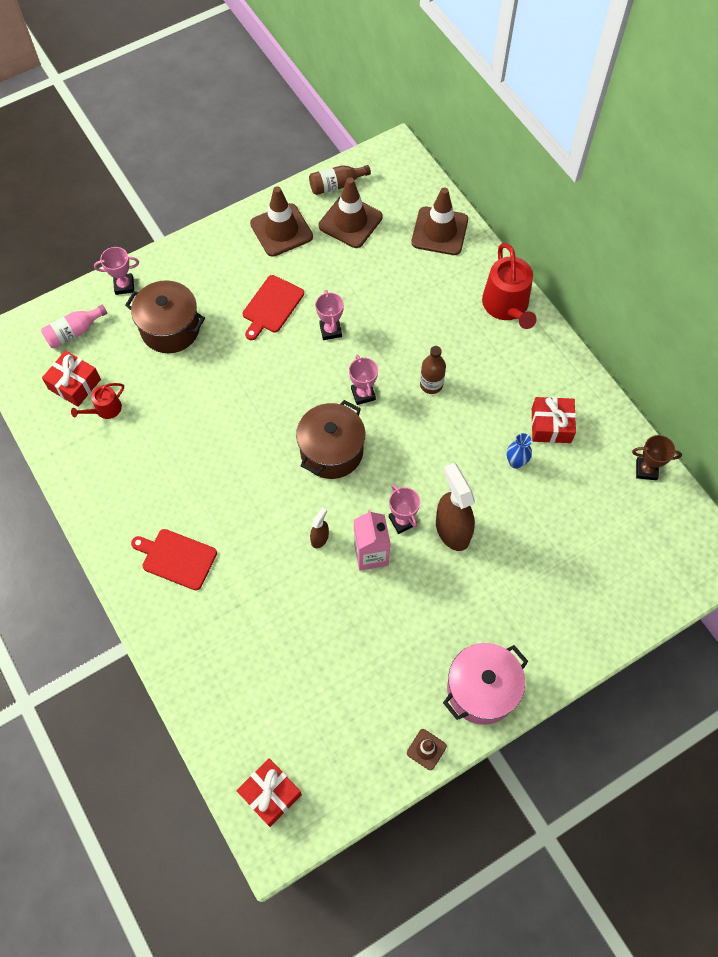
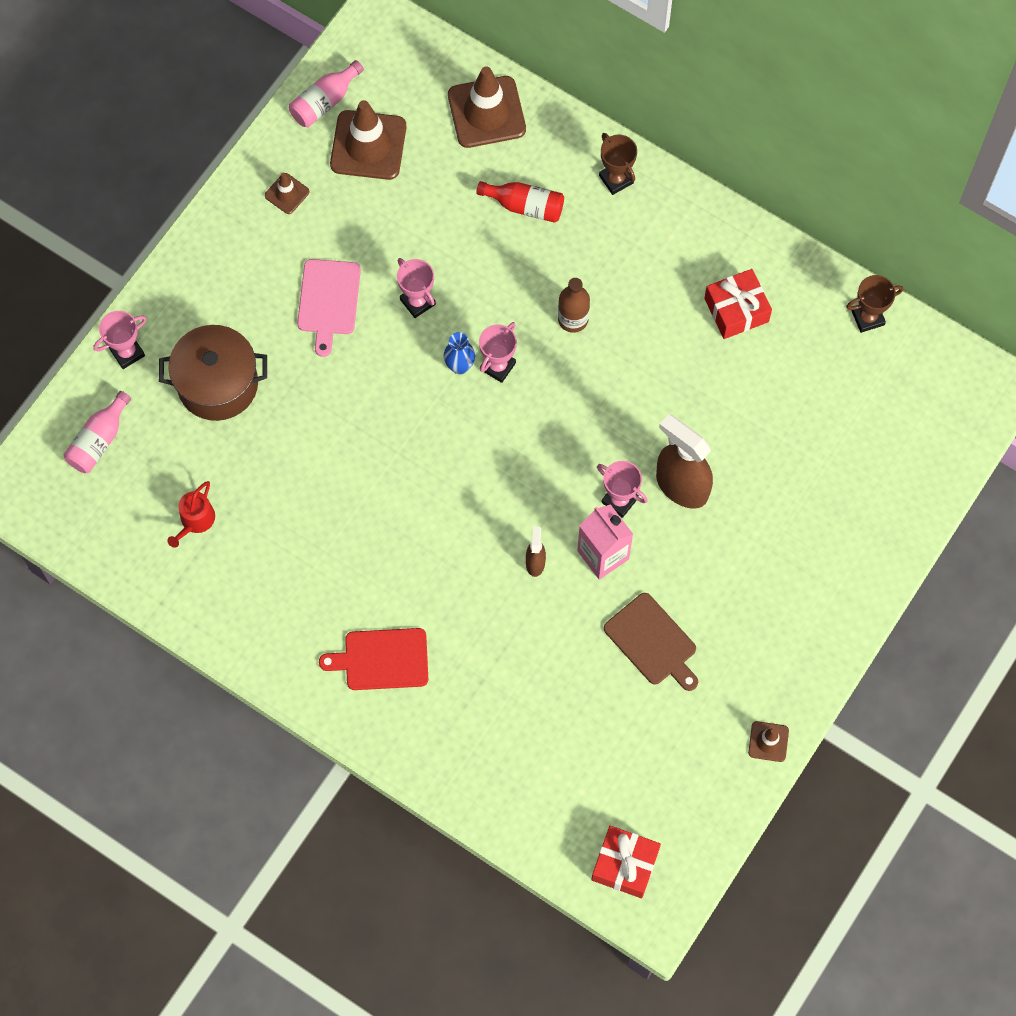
camera: 25 degrees left, 5 degrees up
red gift [42,351,101,407] -> none
red cutting board [243,275,304,340] -> pink cutting board [297,259,361,357]
brown traffic cone [250,186,313,257] -> brown traffic cone [265,173,310,214], size x0.49
brown pot [296,400,365,479] -> none
brown bottle [309,165,371,195] -> pink bottle [289,60,364,127]
pink trophy [349,355,378,405] -> pink trophy turned 75 degrees clockwise [479,322,517,383]
pink pot [443,643,528,725] -> none
red watering can [482,243,537,329] -> brown trophy [599,133,637,195]
blue vase [507,433,532,469] -> blue vase moved to [444,332,475,374]
none -> red bottle [476,181,564,223]
none -> brown cutting board [604,593,698,691]

